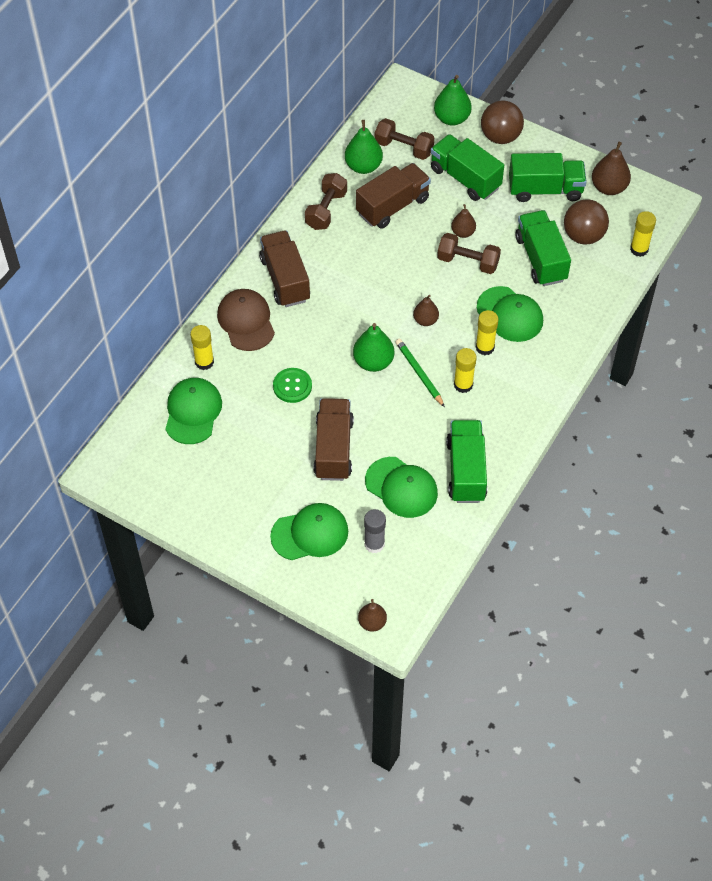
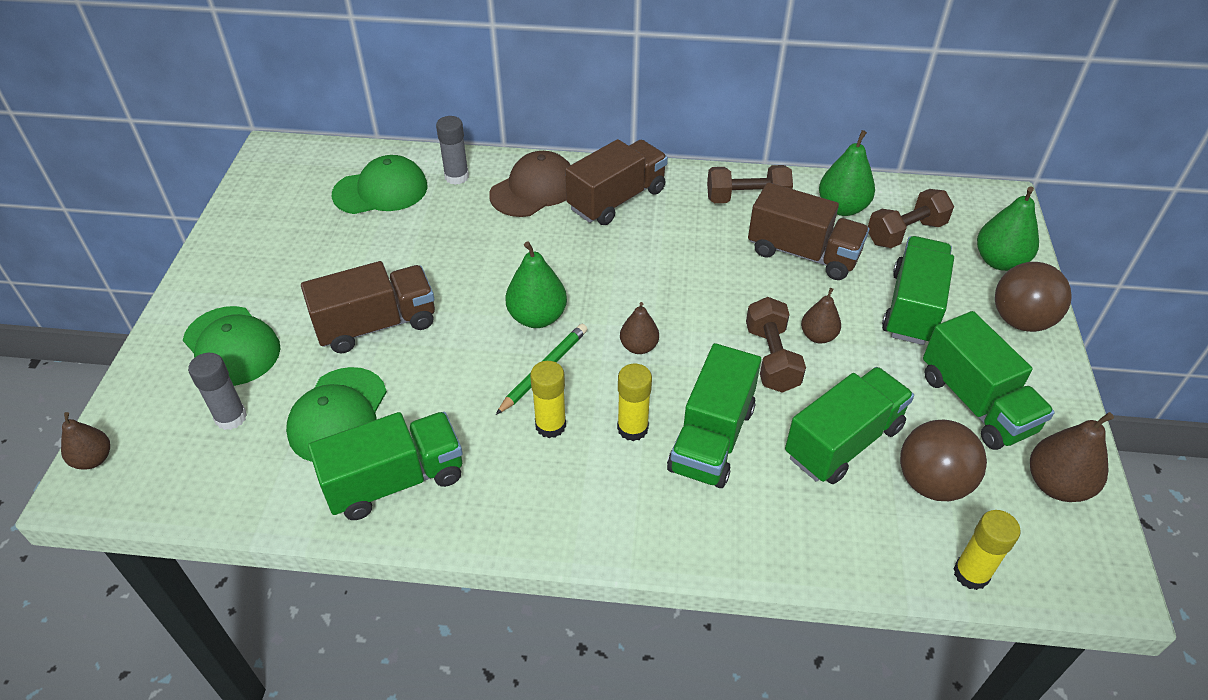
camera: 65 degrees right, 10 degrees down
yellow glue stick [190,325,214,370] -> grey glue stick [436,116,469,185]
green button [273,368,312,403] -> none
brown dumbbell [375,118,434,160] -> brown dumbbell turned 60 degrees clockwise [868,189,954,248]
green cap [477,286,543,342] -> green truck [667,343,761,488]

